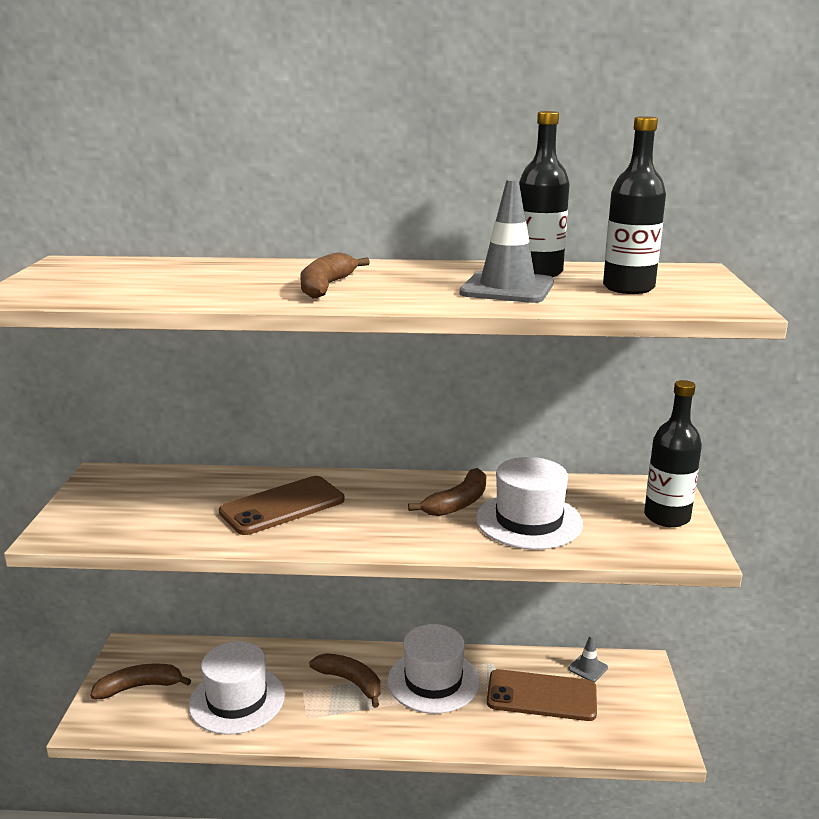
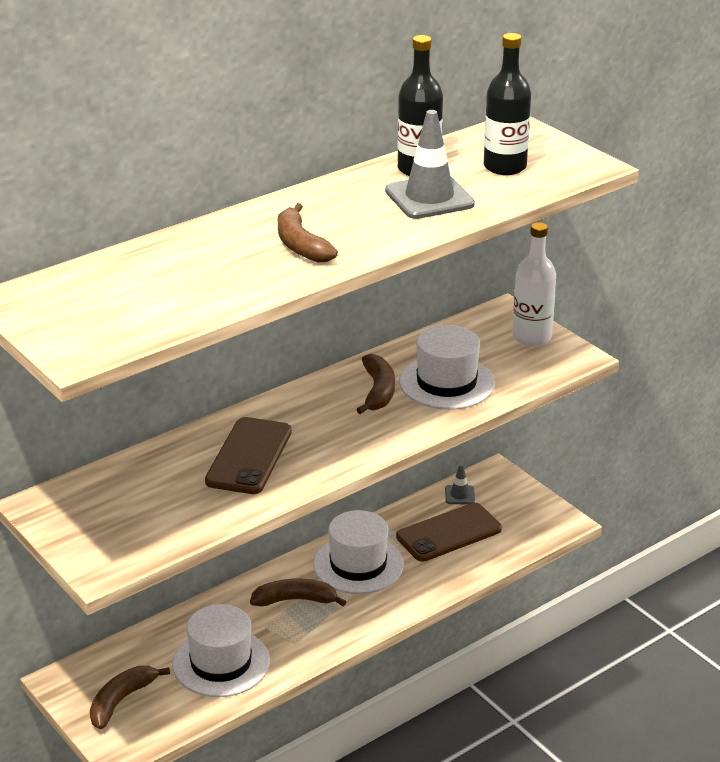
camera: 40 degrees left, 10 degrees up
black bottle [644,380,702,527] -> white bottle [512,222,556,346]

